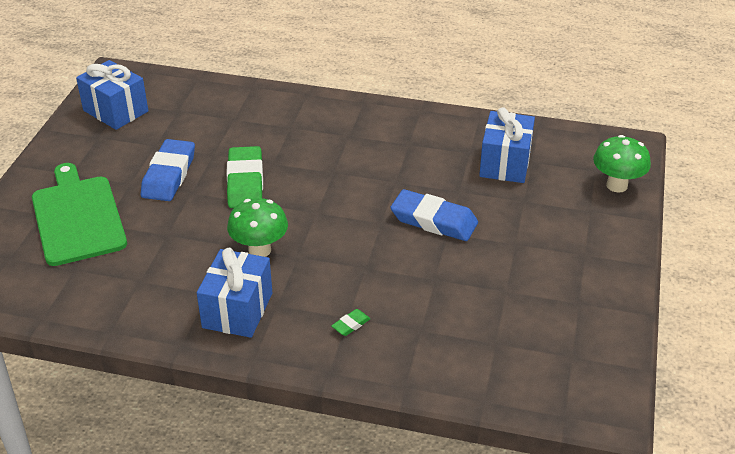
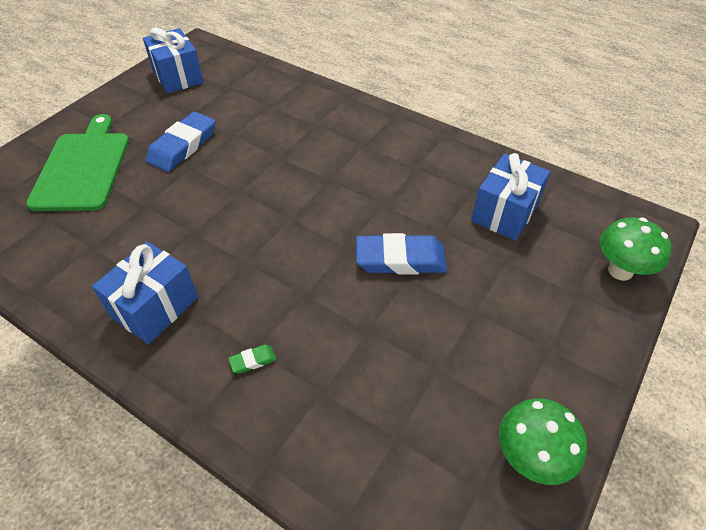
camera: 20 degrees right, 10 degrees up
green eraser [226,146,263,208] -> none
green mushroom [227,198,288,257] -> green mushroom moved to [499,398,587,485]
blue eraser [390,189,478,241] -> blue eraser turned 45 degrees counterclockwise [356,233,447,274]

